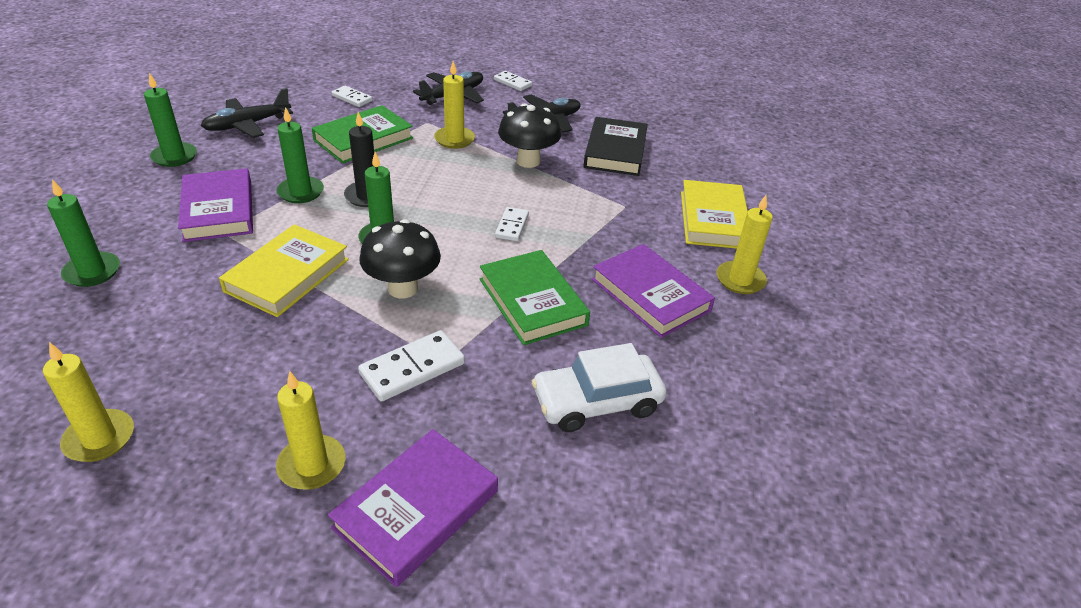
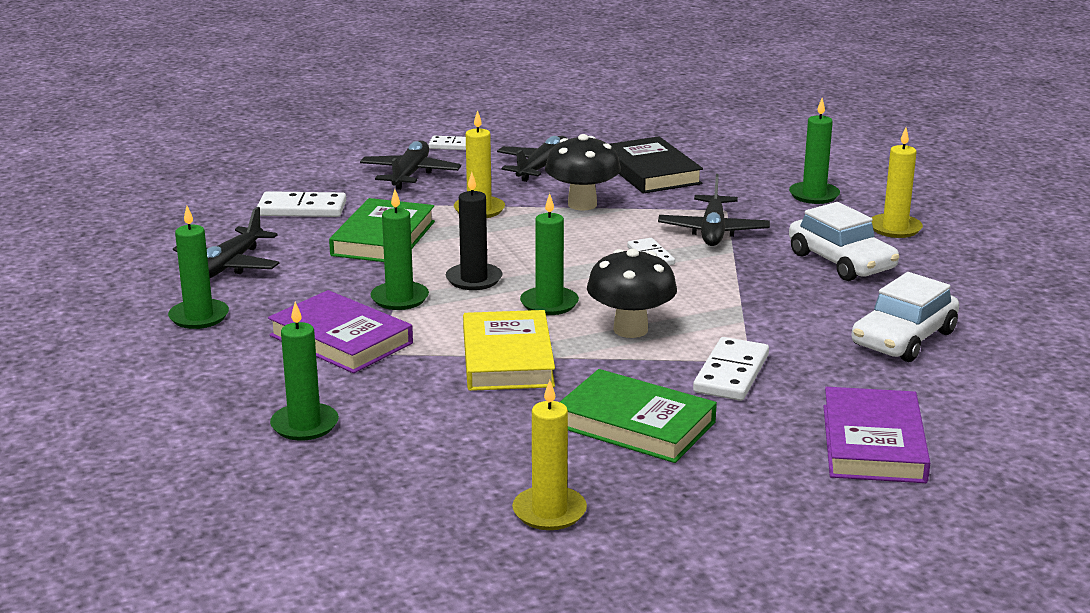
camera: 30 degrees left, 15 degrees down
yellow candle [276,371,346,490] -> none
white domino [331,85,373,107] -> white domino [257,191,346,217], size x1.58
green book [480,250,590,345] -> green book moved to [560,369,717,463]
purple book [592,244,715,338] -> white car [789,202,899,281]
yellow book [681,180,748,249] -> green candle [789,98,840,204]
none -> black plane [658,174,770,246]

